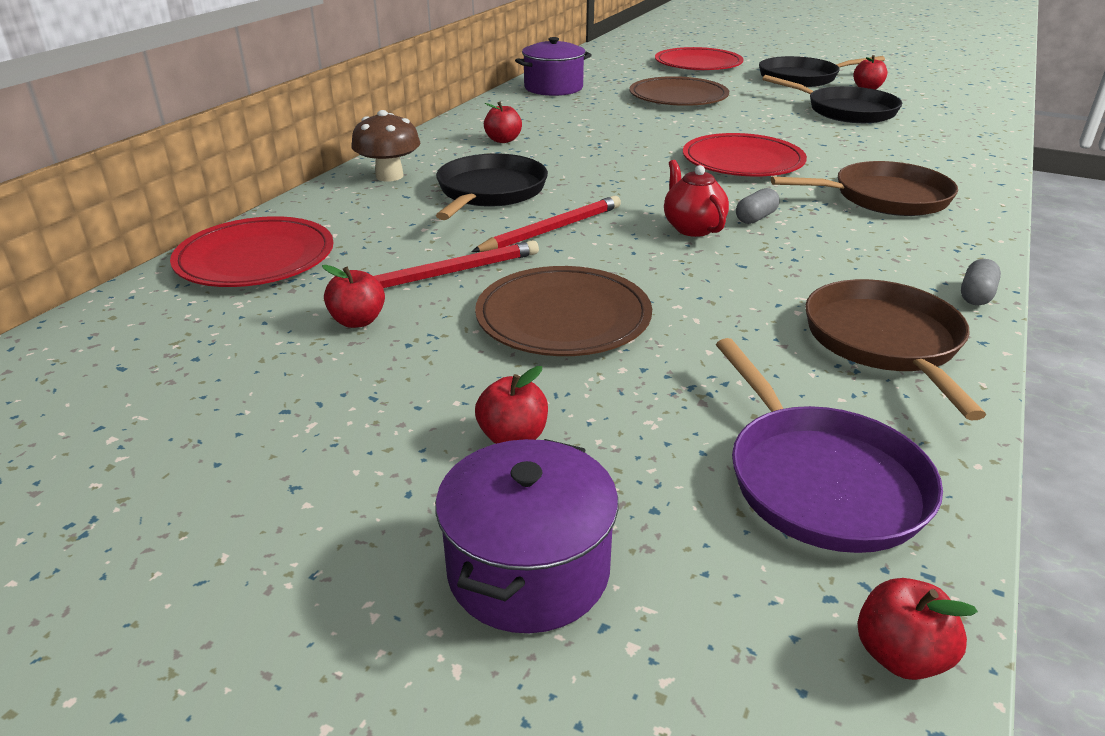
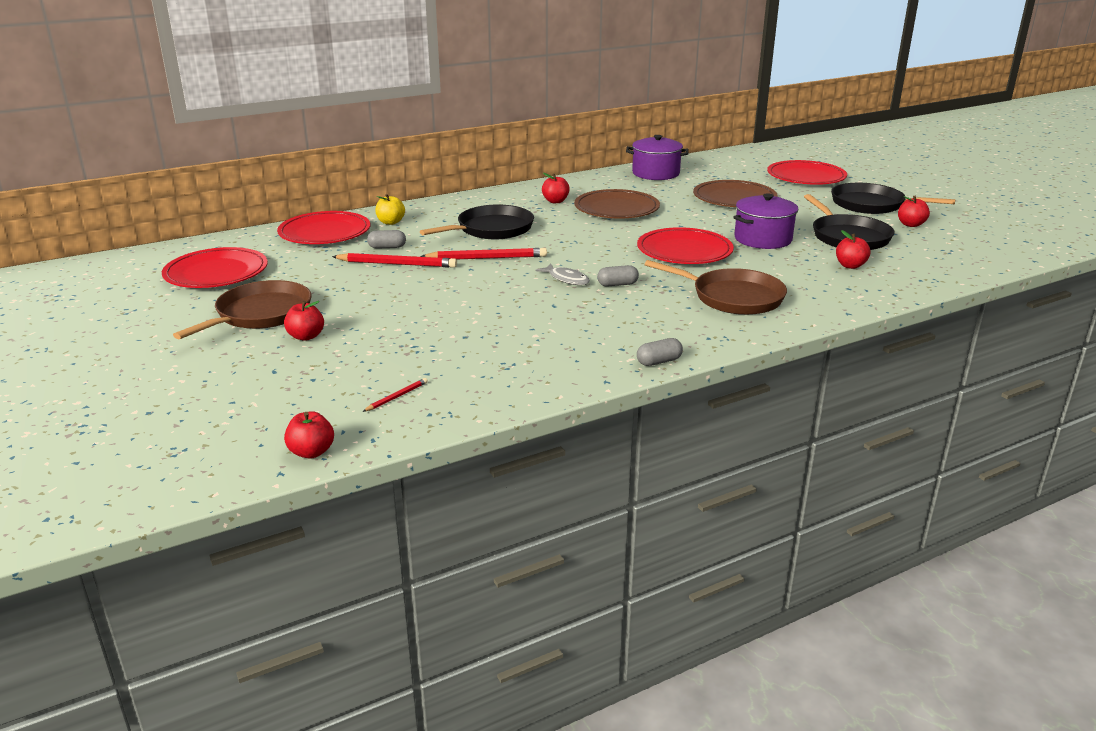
camera: 35 degrees right, 5 degrees down
red apple [322,265,385,328] -> red apple moved to [836,230,870,269]
brown mushroom [351,110,421,182] -> none
purple pot [435,439,618,633] -> purple pot moved to [733,193,798,249]
brown plate [475,266,652,356] -> brown plate moved to [574,189,660,218]
red teapot [664,160,729,237] -> grey fish [535,264,590,285]
purple pan [716,338,943,553] -> red pencil [362,378,428,412]
brown pan [805,279,986,420] -> brown pan moved to [173,280,312,339]
none -> red plate [162,247,268,288]
none -> grey capsule [367,230,406,249]
none -> yellow apple [375,194,405,225]

